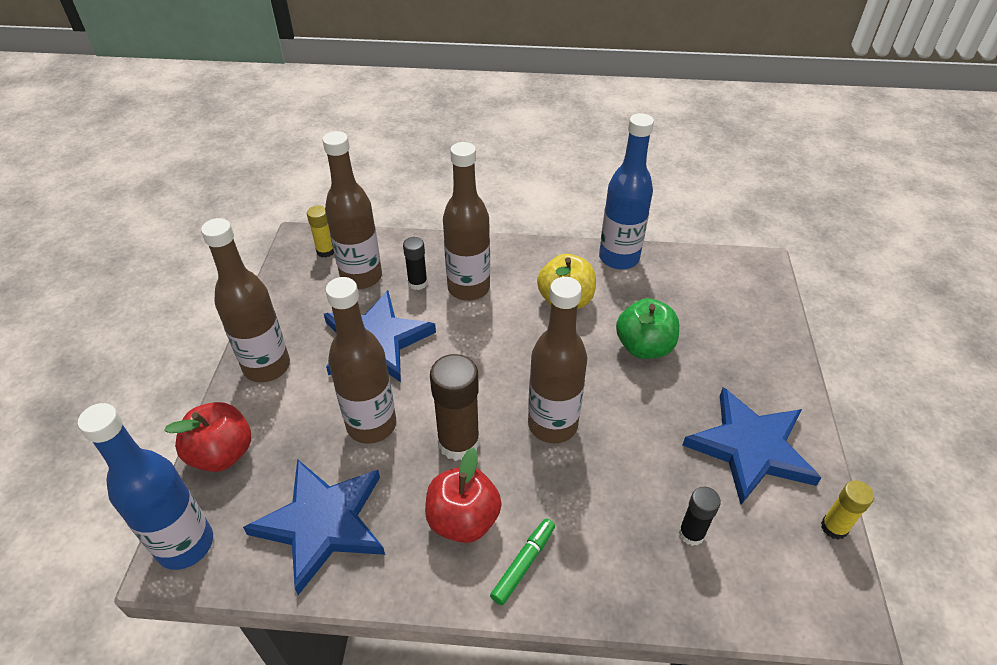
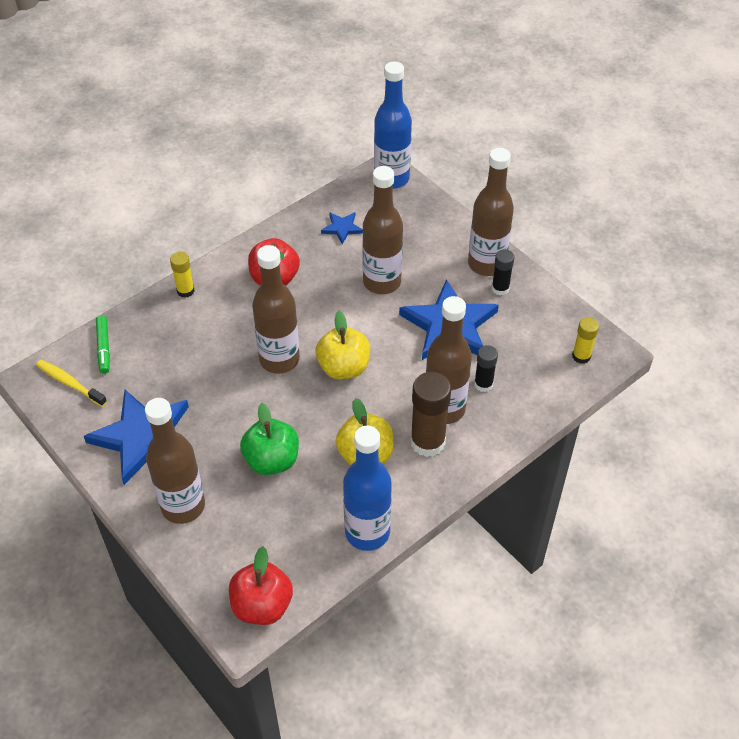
camera: 135 degrees right, 5 degrees up
red apple [164,402,251,472] -> red apple moved to [229,546,293,625]
blue star [243,459,385,595] -> blue star [321,212,363,244], size x0.46
brown bottle [323,131,382,289] -> brown bottle moved to [145,398,205,524]
brown glue stick [430,354,480,461] -> brown glue stick moved to [410,372,451,457]
green marker [490,519,555,605] -> green marker moved to [96,316,110,374]
black glue stick [679,487,721,546] -> black glue stick moved to [492,249,514,295]
yellow glue stick [821,480,874,540] -> yellow glue stick moved to [170,252,195,298]
none -> yellow toothbrush [36,360,107,407]
none -> yellow apple [316,311,370,379]

